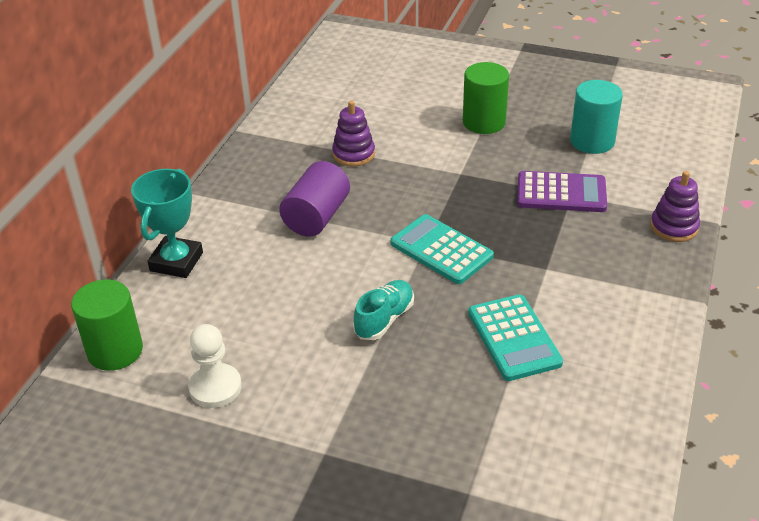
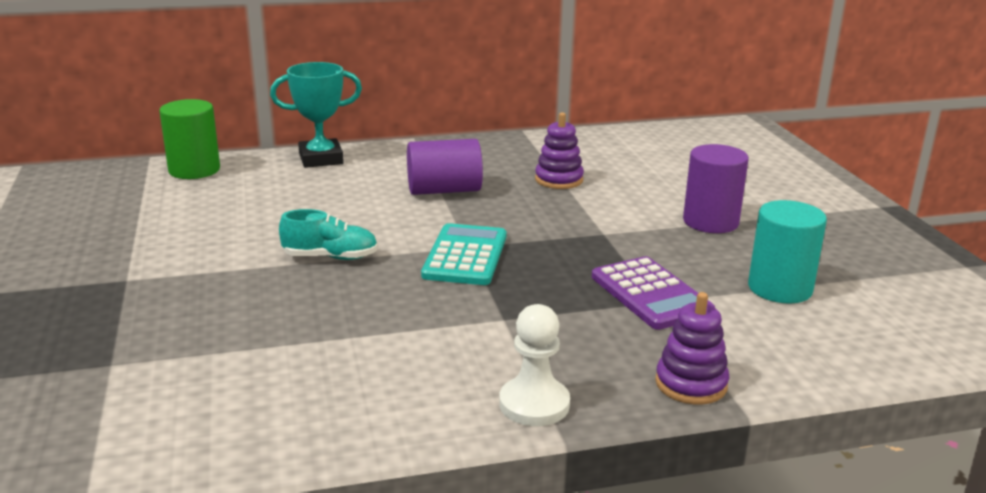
camera: 55 degrees right, 15 degrees down
white pawn [188,324,242,408] -> white pawn moved to [499,304,570,426]
green cylinder [463,62,509,134] -> purple cylinder [683,144,749,233]
turquoise calculator [468,294,563,381] -> none

